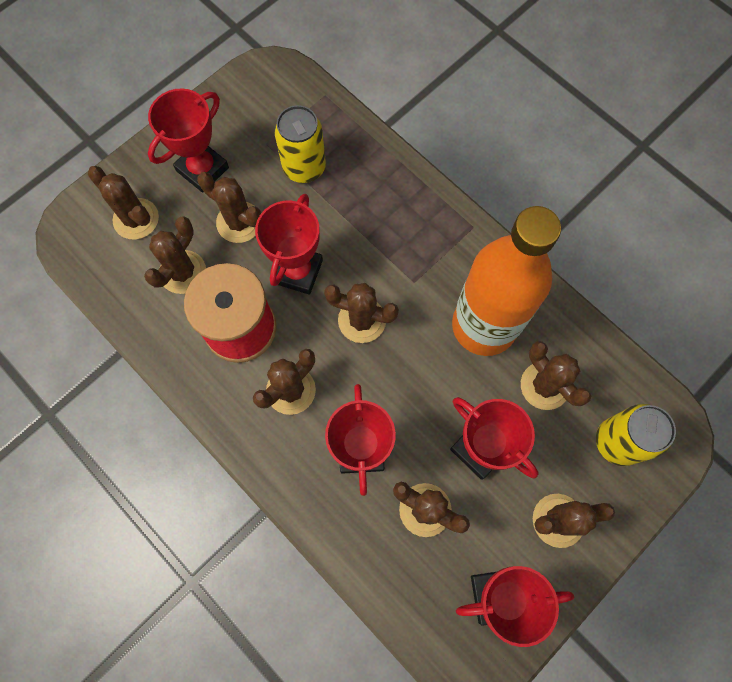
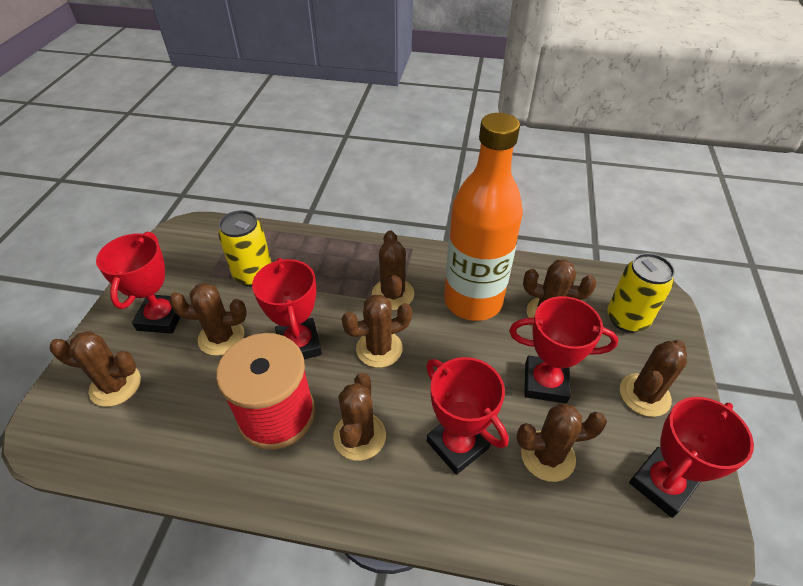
camera: 35 degrees left, 25 degrees down
brown cactus [144,216,206,294] -> brown cactus moved to [372,231,414,310]

